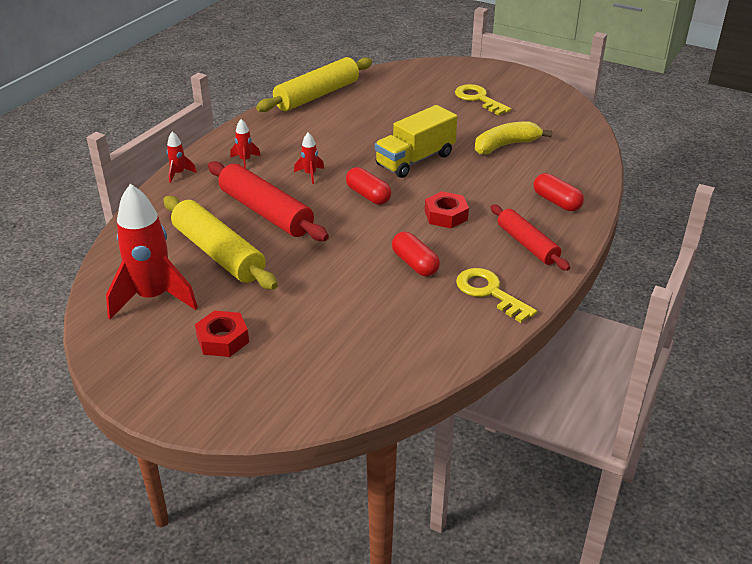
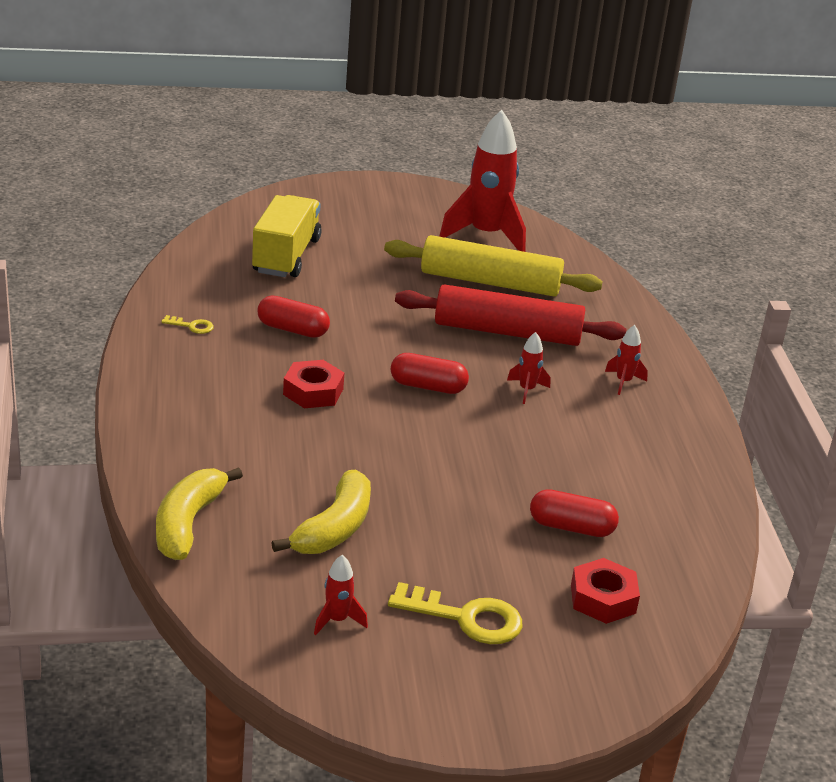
camera: 140 degrees right, 5 degrees down
red rocket [167,132,197,183] -> red rocket moved to [314,555,368,635]
red nut [195,310,249,357] -> red nut moved to [571,558,640,624]
yellow rolling pin [256,57,372,112] -> none
yellow truck [375,105,457,178] -> yellow truck moved to [252,195,322,277]
yellow key [456,268,537,323] -> yellow key [161,315,214,334], size x0.49
red rolling pin [491,204,570,271] -> none
red capsule [534,173,584,211] -> red capsule moved to [530,489,619,537]
none -> yellow banana [156,467,243,560]

